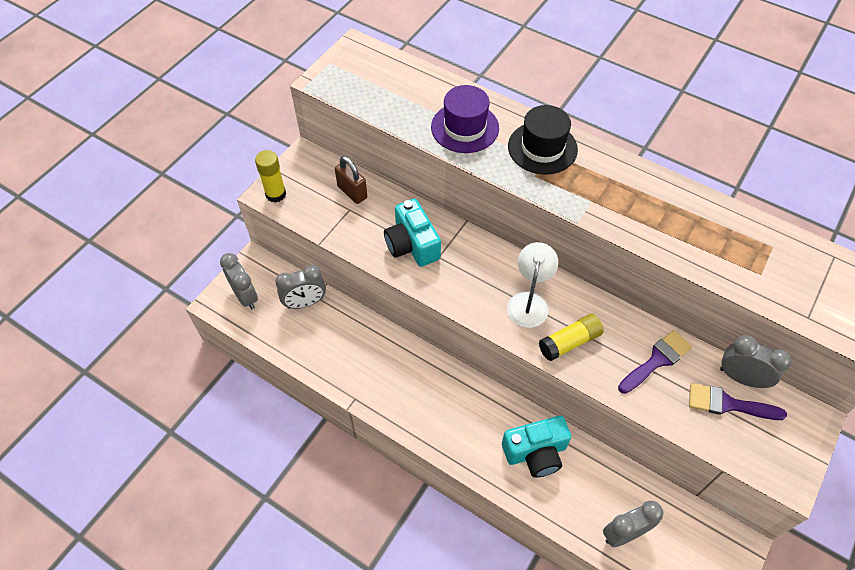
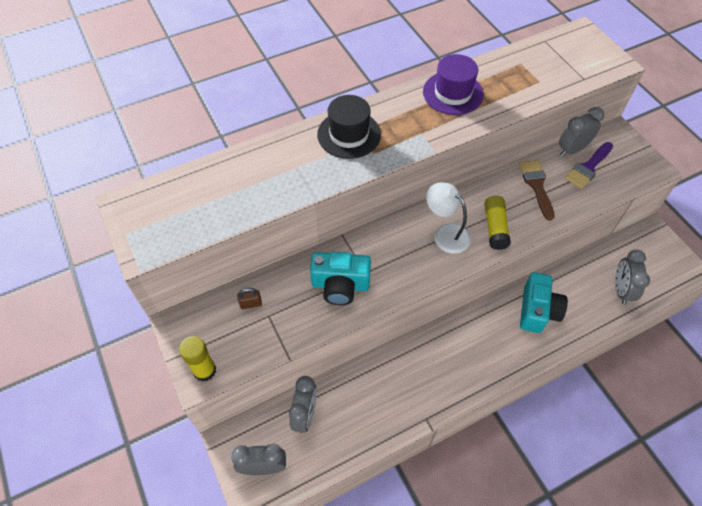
camera: 60 degrees left, 0 degrees up
brown padlock [335,156,367,204] -> brown padlock [237,288,262,309], size x0.62
purple hat [431,85,499,153] -> purple hat moved to [423,54,484,115]
purple brush [618,330,692,394] -> brown brush [519,160,555,221]

